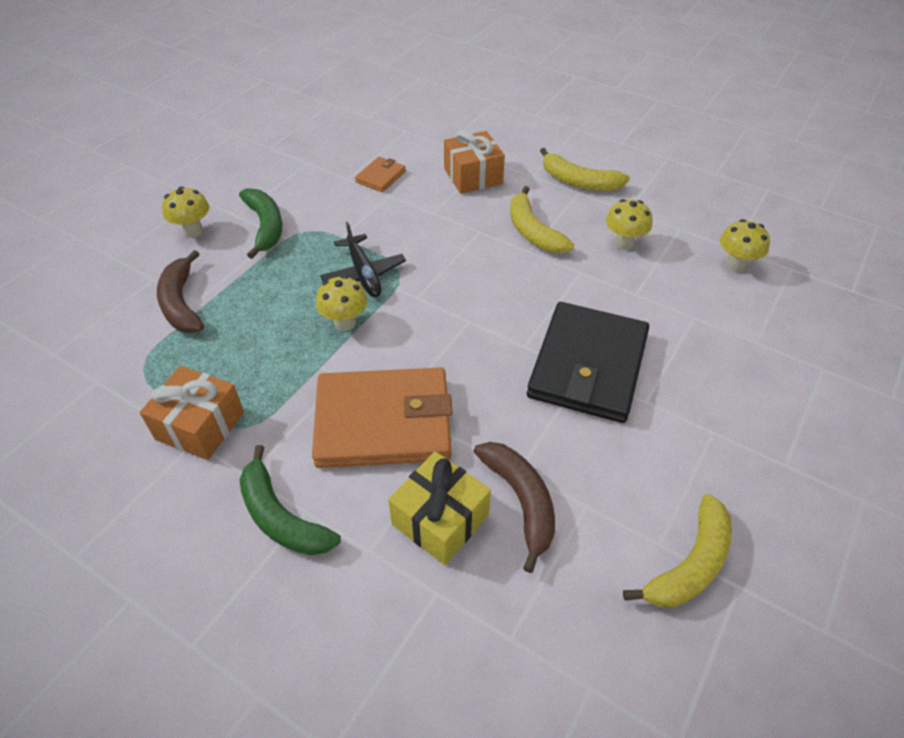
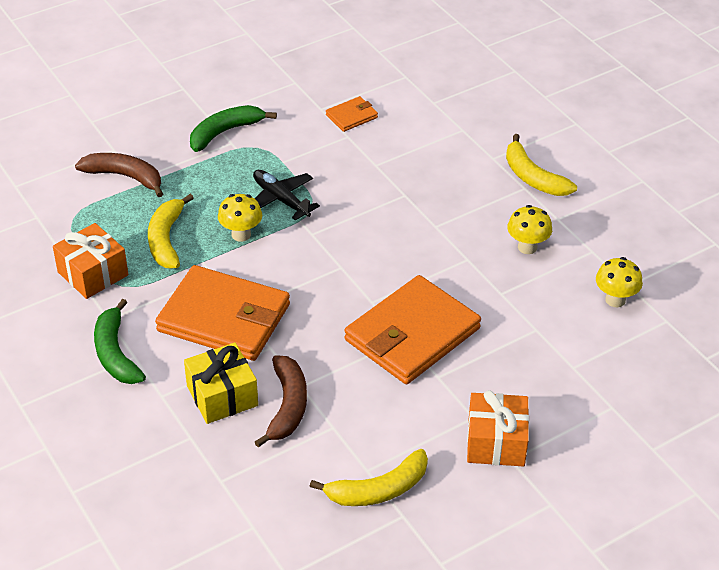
camera: 25 degrees right, 5 degrees down
brown banana [157,250,204,333] -> brown banana turned 105 degrees clockwise [75,153,163,197]
yellow mushroom [162,186,209,238] -> none
green banana [239,188,282,259] -> green banana turned 135 degrees counterclockwise [190,105,277,152]
black plane [320,222,406,297] -> black plane turned 135 degrees clockwise [253,170,320,220]
orange gift [444,130,505,194] -> orange gift moved to [467,390,529,467]
yellow banana [510,186,574,253] -> yellow banana moved to [148,194,194,268]
black wallet [527,302,649,423] -> orange wallet [345,275,481,384]

